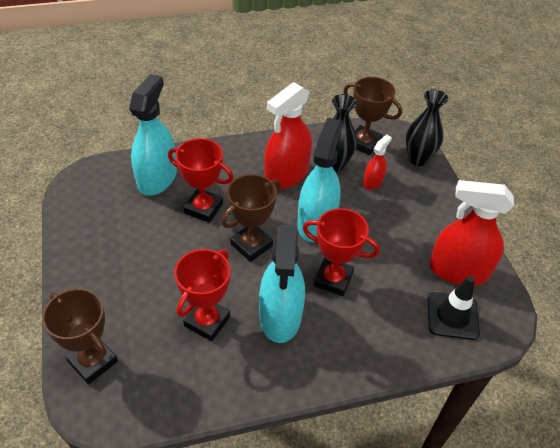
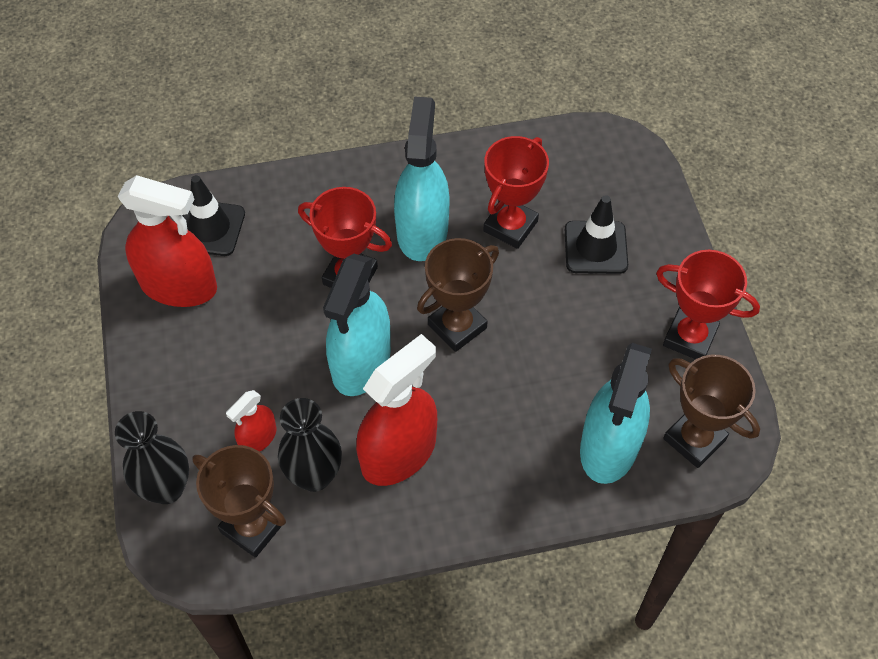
camera: 175 degrees left, 10 degrees up
brown trophy [42,288,118,384] -> brown trophy moved to [663,355,760,468]
red trophy [168,138,233,223] -> red trophy moved to [656,250,760,359]
none -> black traffic cone [565,195,628,274]

